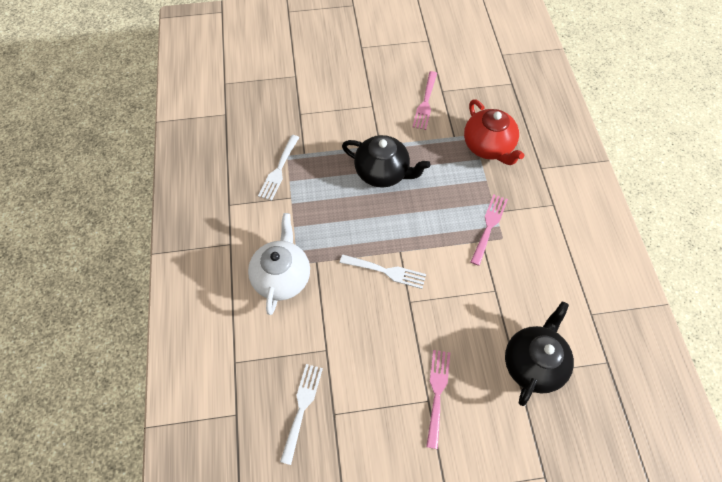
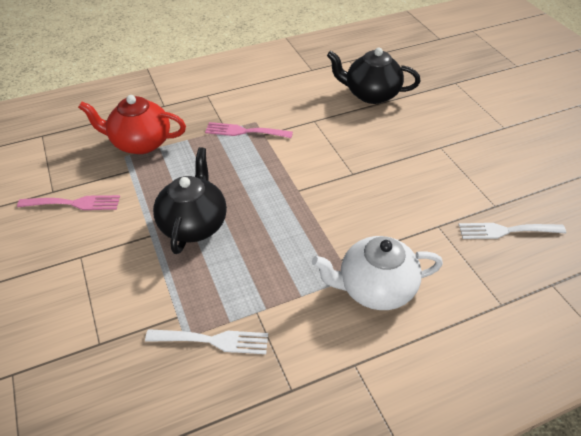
camera: 105 degrees left, 15 degrees down
white fork [340,254,426,289] -> none
pink fork [426,350,450,449] -> none
red teapot [464,99,524,165] -> red teapot turned 135 degrees counterclockwise [78,95,186,154]

